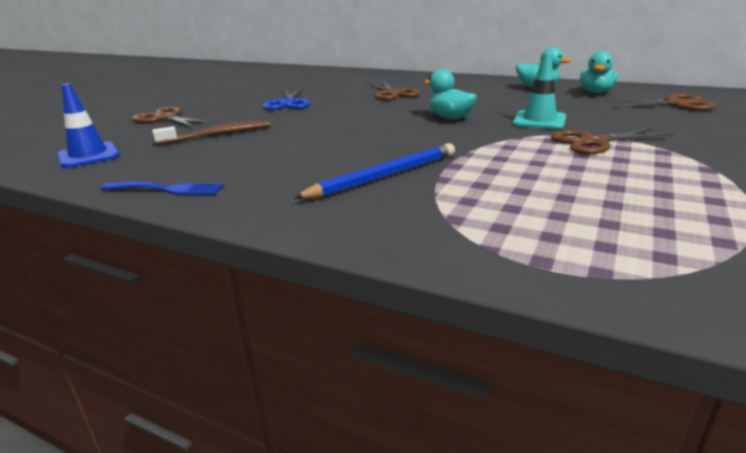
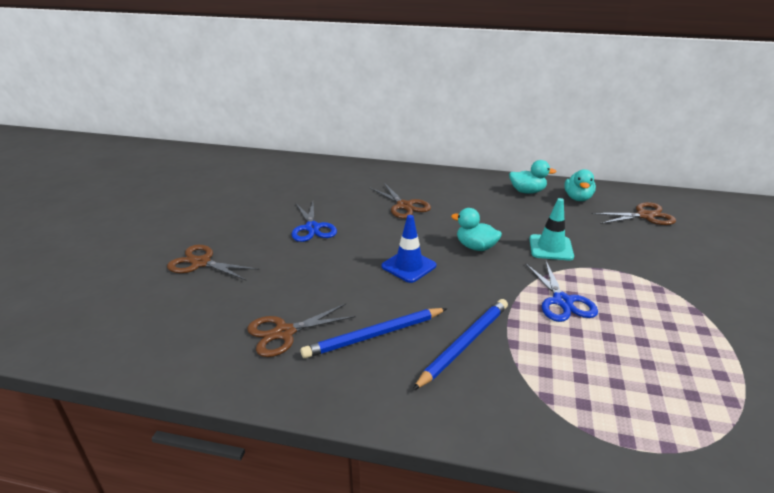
camera: 15 degrees left, 5 degrees up
blue traffic cone [57,84,120,168] -> blue traffic cone moved to [382,215,436,283]
blue fork [101,181,224,195] -> none
brown toothbrush [152,120,271,145] -> none
brown scissors [551,128,674,154] -> brown scissors moved to [247,304,356,357]
none -> blue pencil [301,308,447,358]
none -> blue scissors [525,261,598,322]

